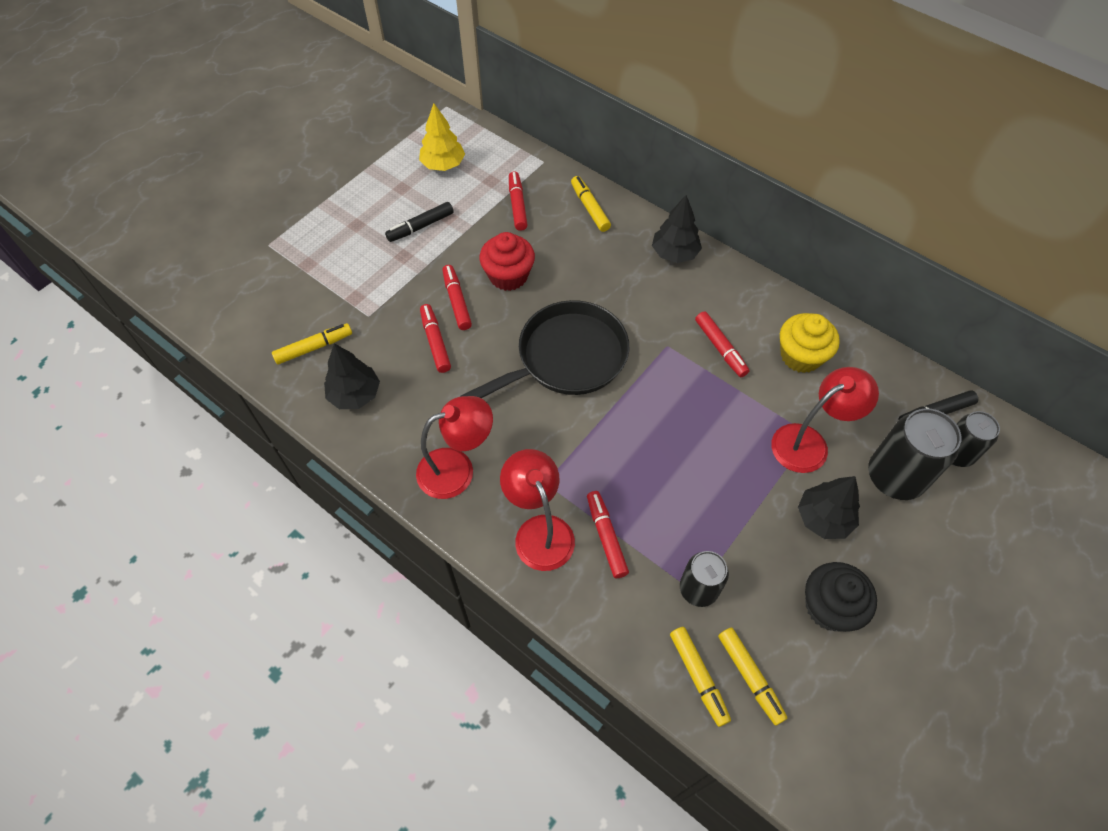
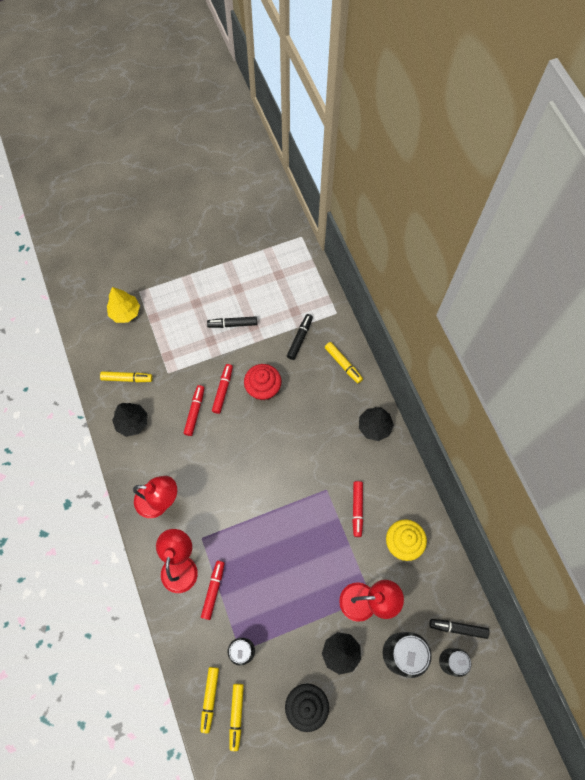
camera: 30 degrees right, 10 degrees up
yellow tree [419,104,465,171] -> yellow tree moved to [107,287,140,323]
black pan [460,300,629,398] -> none
red marker [509,171,527,231] -> black marker [287,314,313,360]
yellow marker [571,176,611,232] -> yellow marker turned 135 degrees clockwise [325,342,363,383]

